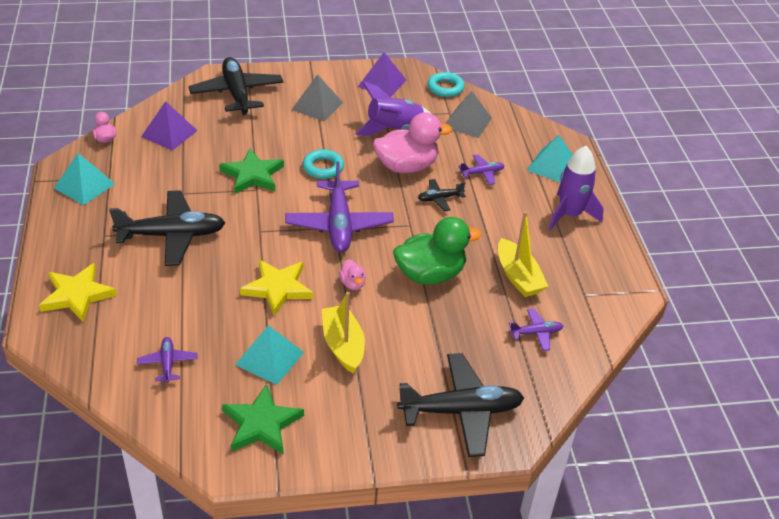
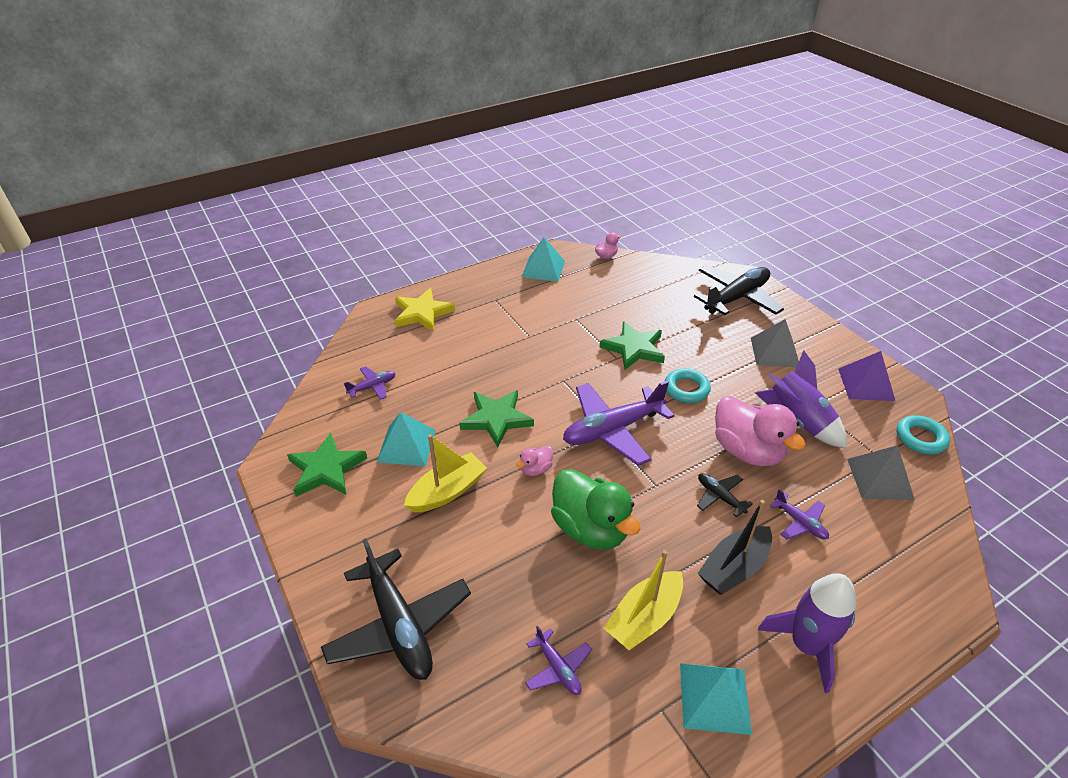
camera: 70 degrees right, 0 degrees up
black plane [109,190,225,266] -> none
purple pyramid [141,101,198,151] -> none
yellow star [240,260,313,316] -> green star [459,390,534,447]
turquoise pyramid [527,135,573,183] -> turquoise pyramid moved to [680,663,752,735]
none -> black boat [698,500,772,595]

